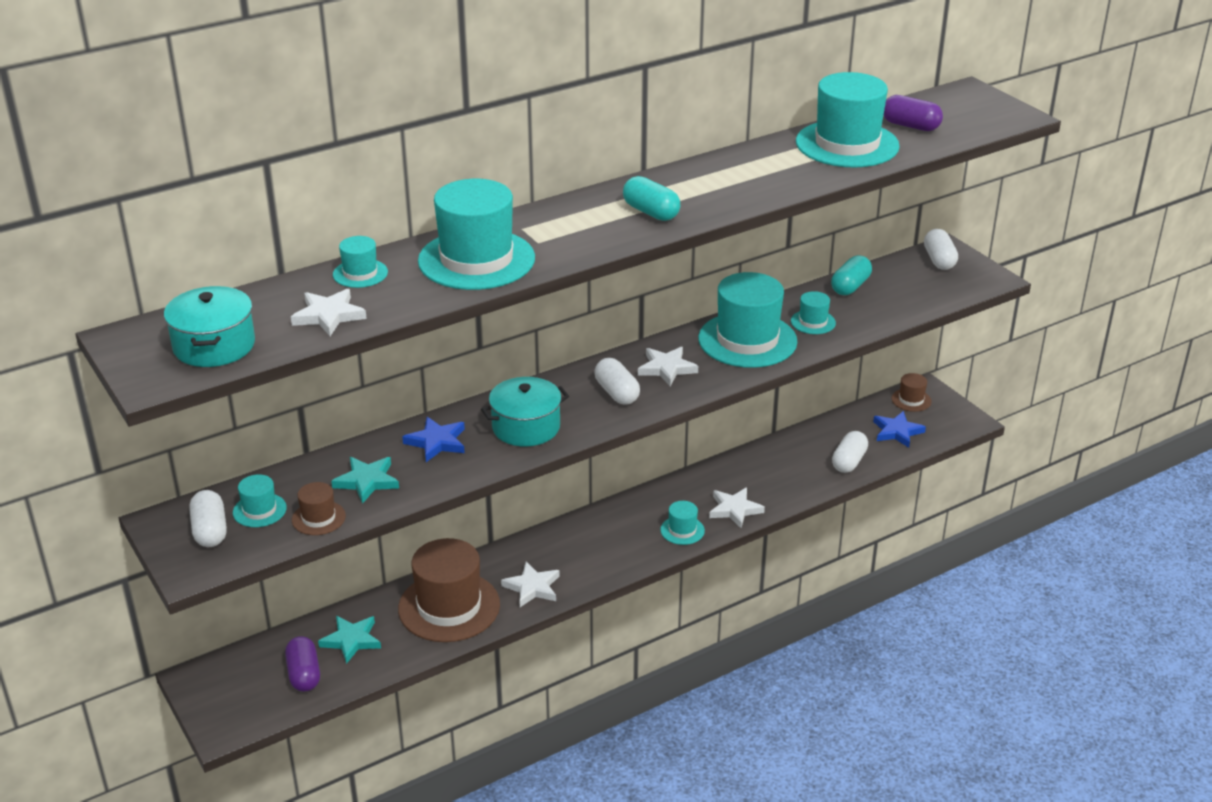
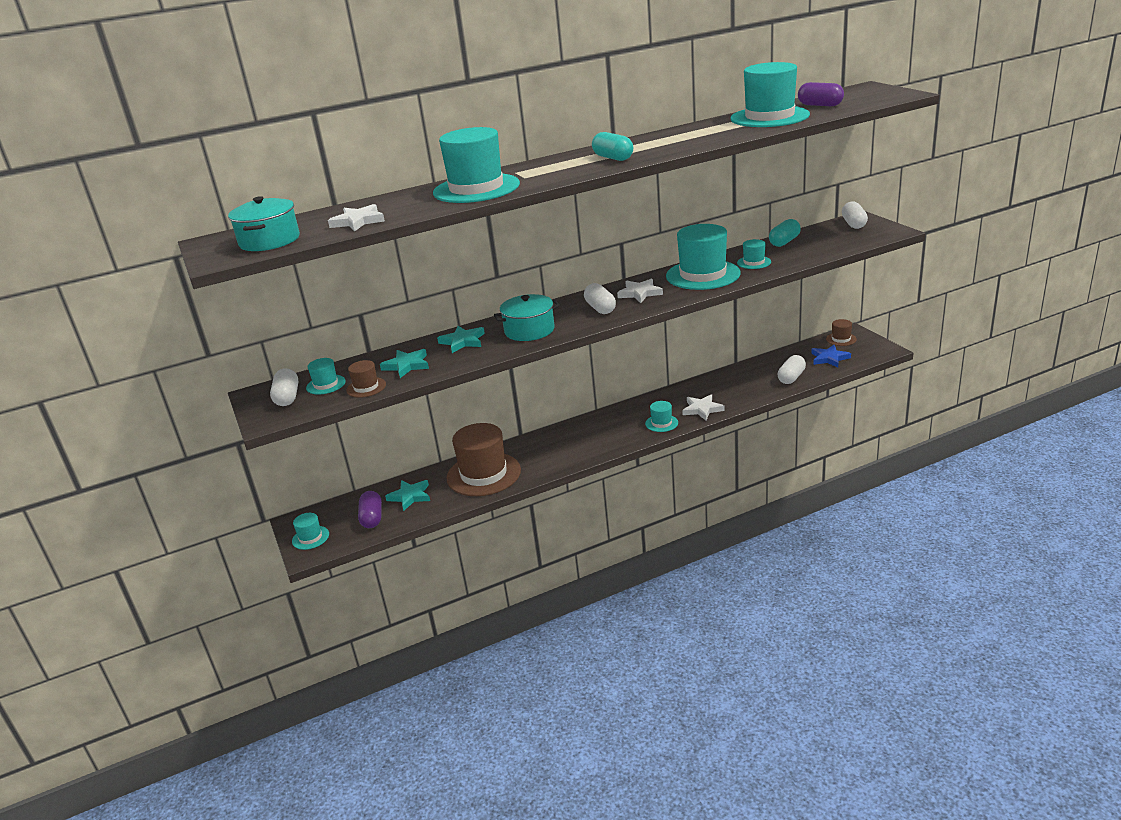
camera: 10 degrees right, 5 degrees down
turquoise hat [333,236,388,288] -> turquoise hat moved to [292,513,329,550]
blue star [402,417,465,462] -> turquoise star [437,326,485,353]
white star [501,562,560,607] -> none

